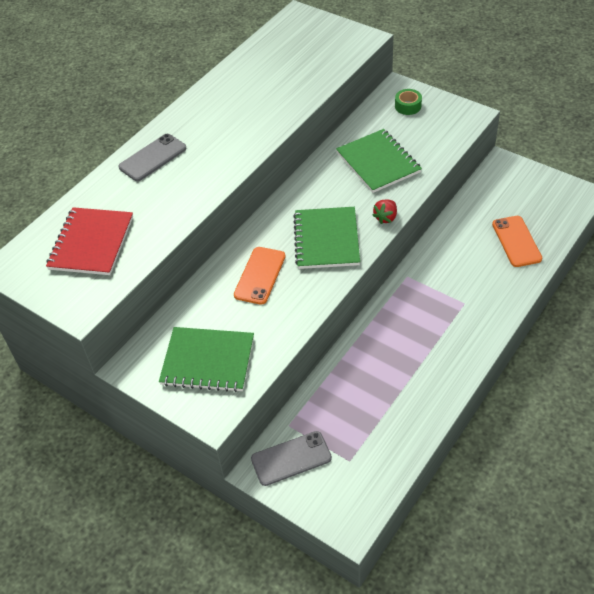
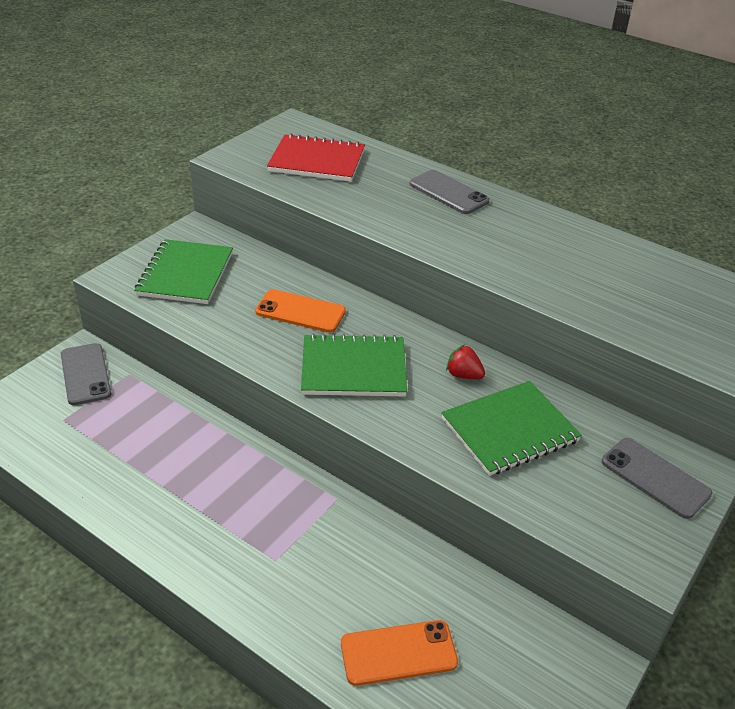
camera: 85 degrees right, 10 degrees down
red strawberry [372,199,397,224] -> red strawberry moved to [446,345,485,379]
green tape [395,89,422,115] -> grey phone [602,438,712,519]

